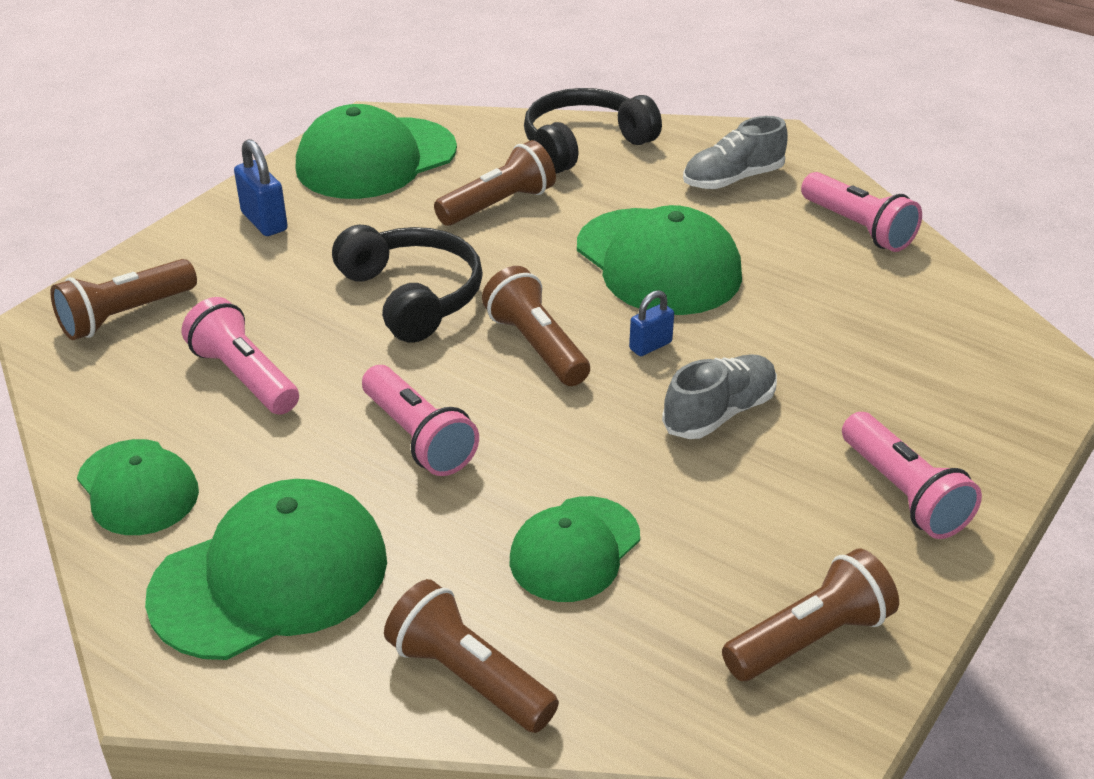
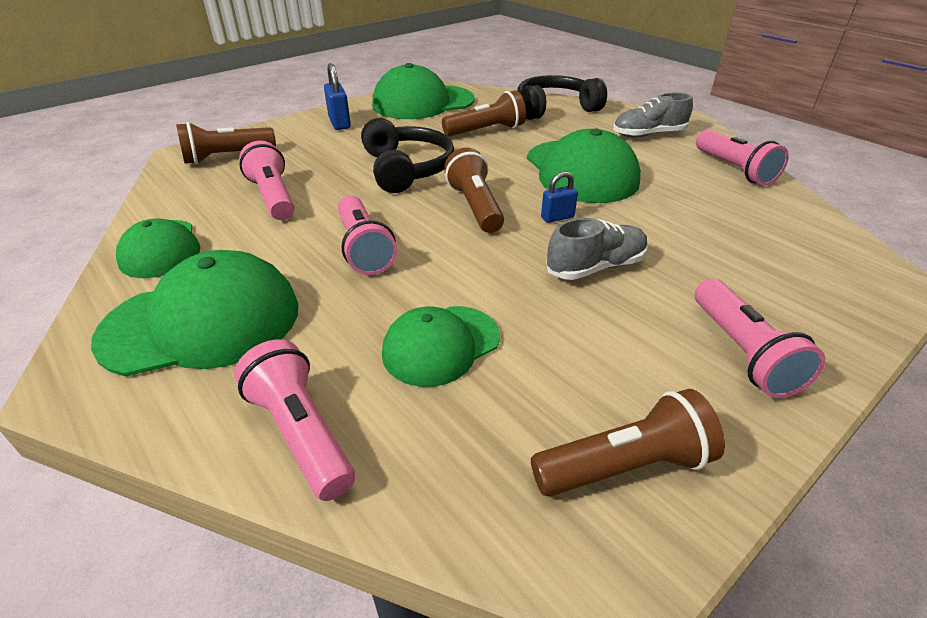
camera: 15 degrees right, 0 degrees up
brown flashlight [384,579,559,733] -> pink flashlight [234,339,355,501]

